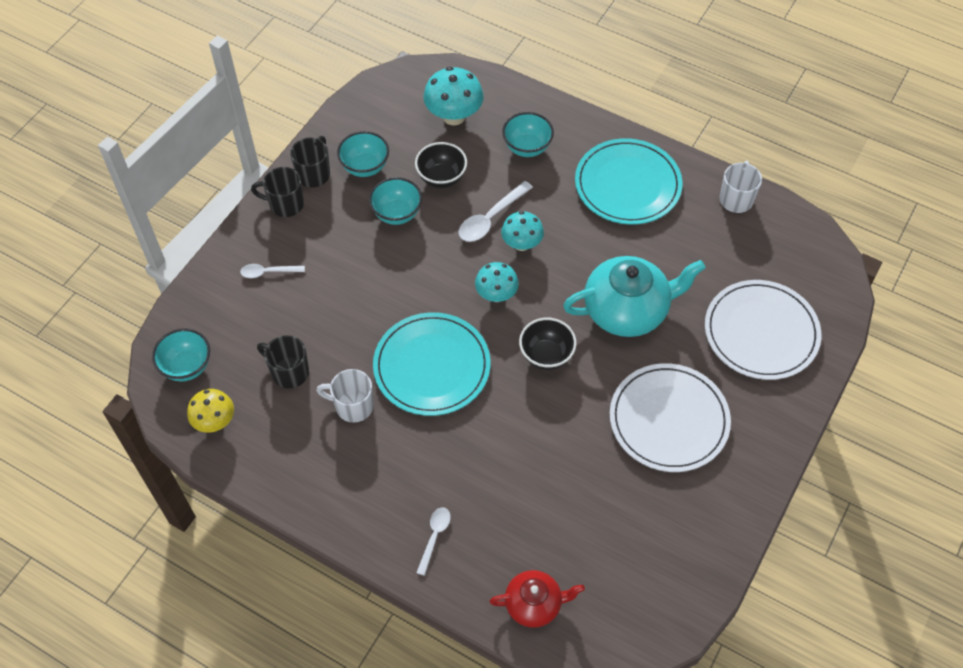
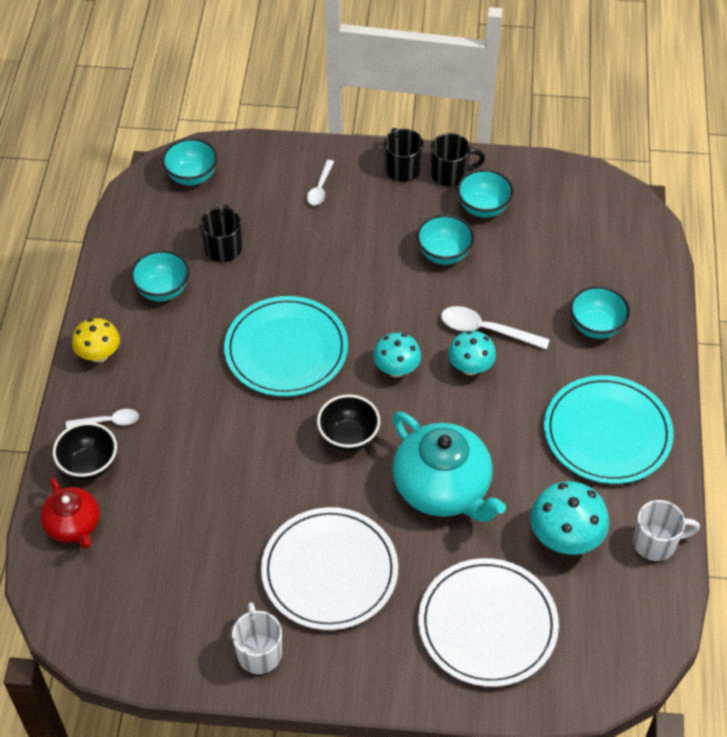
camera: 65 degrees right, 5 degrees down
yellow mushroom [187,389,234,433] -> yellow mushroom moved to [72,318,120,363]
white spoon [240,264,305,278] -> white spoon turned 135 degrees counterclockwise [307,160,334,205]
white mug [316,369,374,423] -> white mug moved to [232,602,282,674]
black bowl [415,142,467,188] -> black bowl moved to [53,422,117,480]
turquoise mushroom [423,67,484,125] -> turquoise mushroom moved to [530,481,609,555]
none -> turquoise bowl [131,250,190,301]

